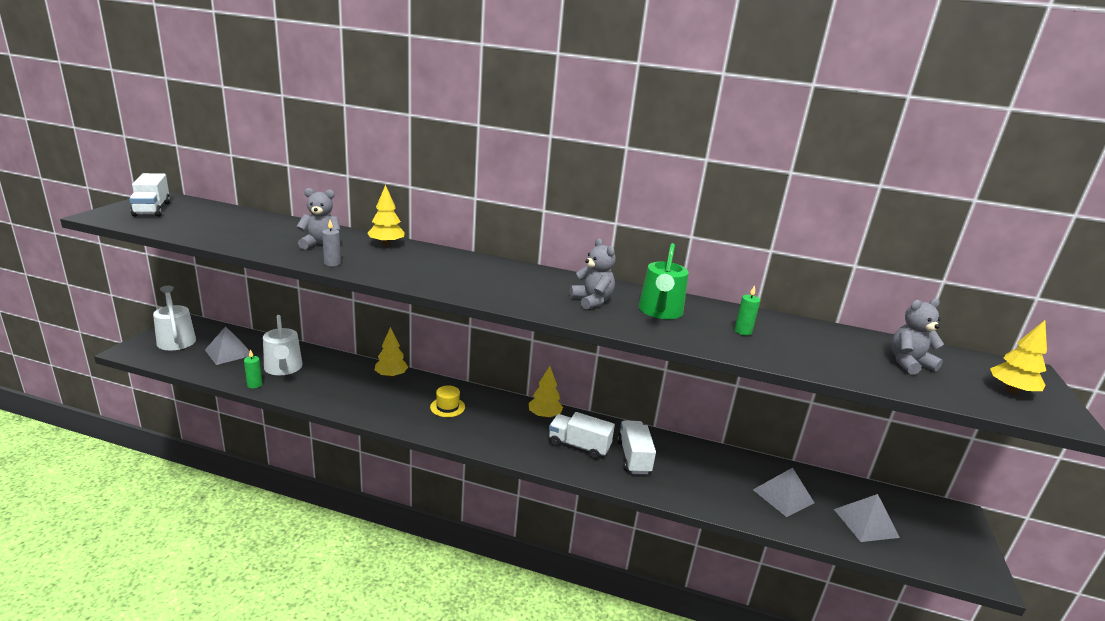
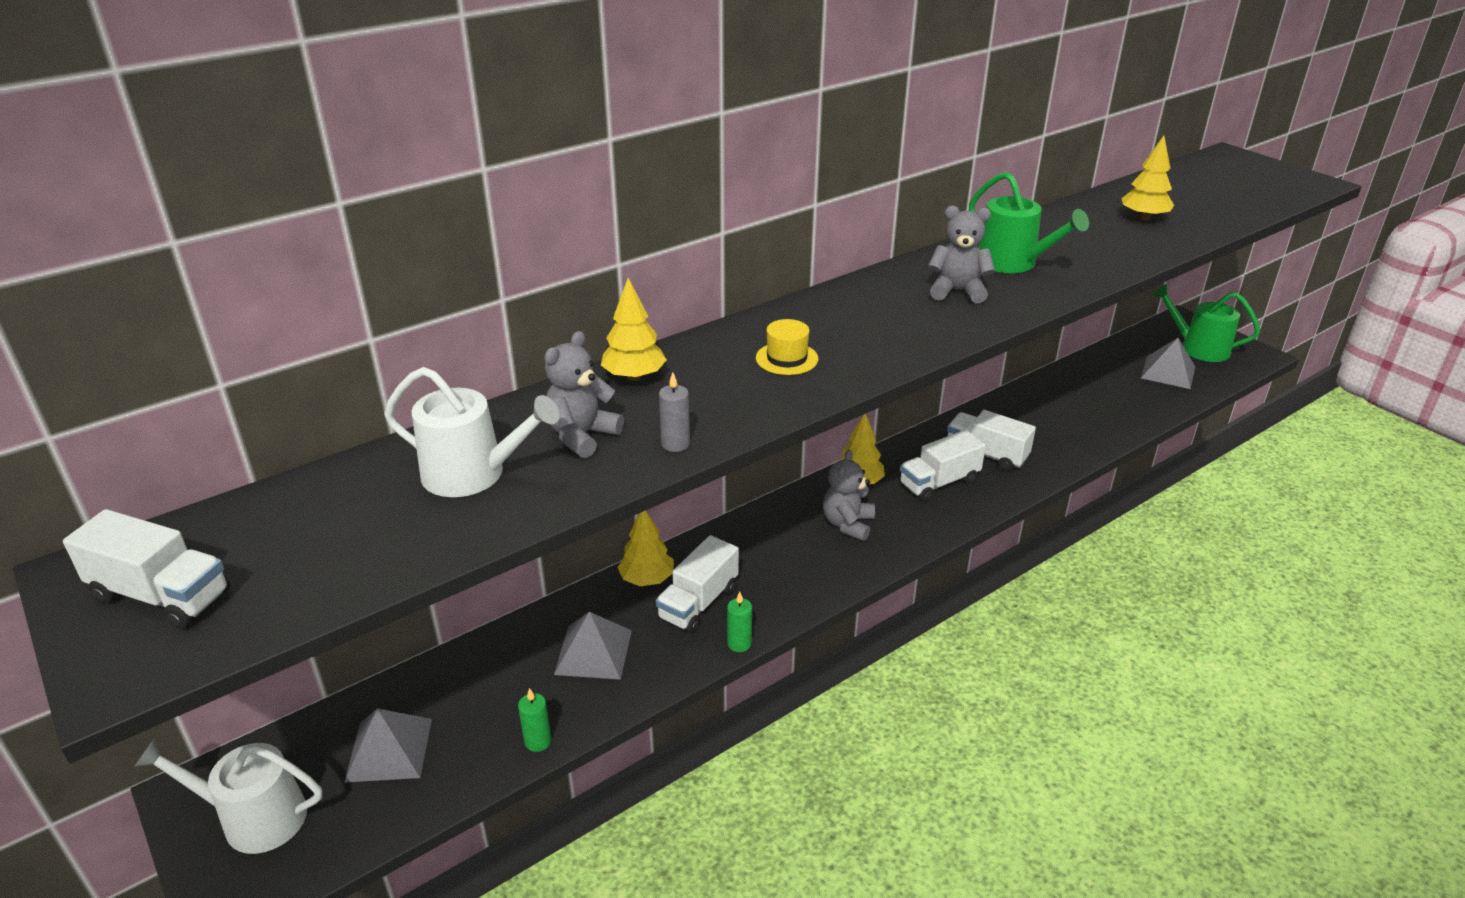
camera: 50 degrees left, 10 degrees up
white watering can [263,315,302,375] -> white watering can moved to [384,367,559,497]
yellow hat [430,385,465,417] -> yellow hat moved to [756,319,818,375]
green candle [734,285,760,336] -> green candle moved to [727,592,752,652]
grey pyramid [753,468,814,517] -> grey pyramid moved to [554,612,632,679]
grey teddy bear [891,298,944,375] -> grey teddy bear moved to [823,449,875,541]
yellow tree [990,320,1047,394] -> yellow tree moved to [1122,136,1174,221]
none -> white truck [656,535,739,633]
none -> green watering can [1153,284,1260,362]

